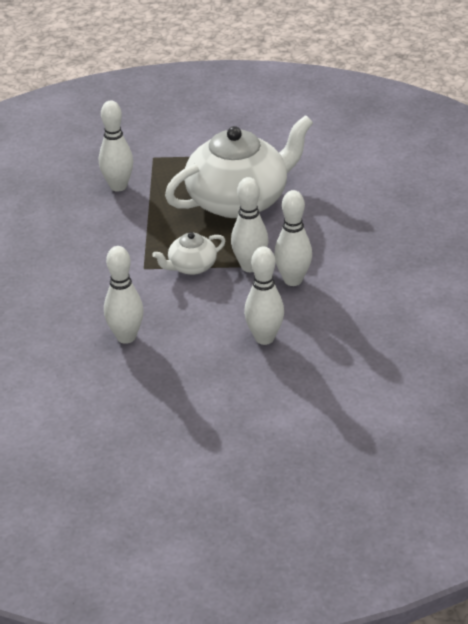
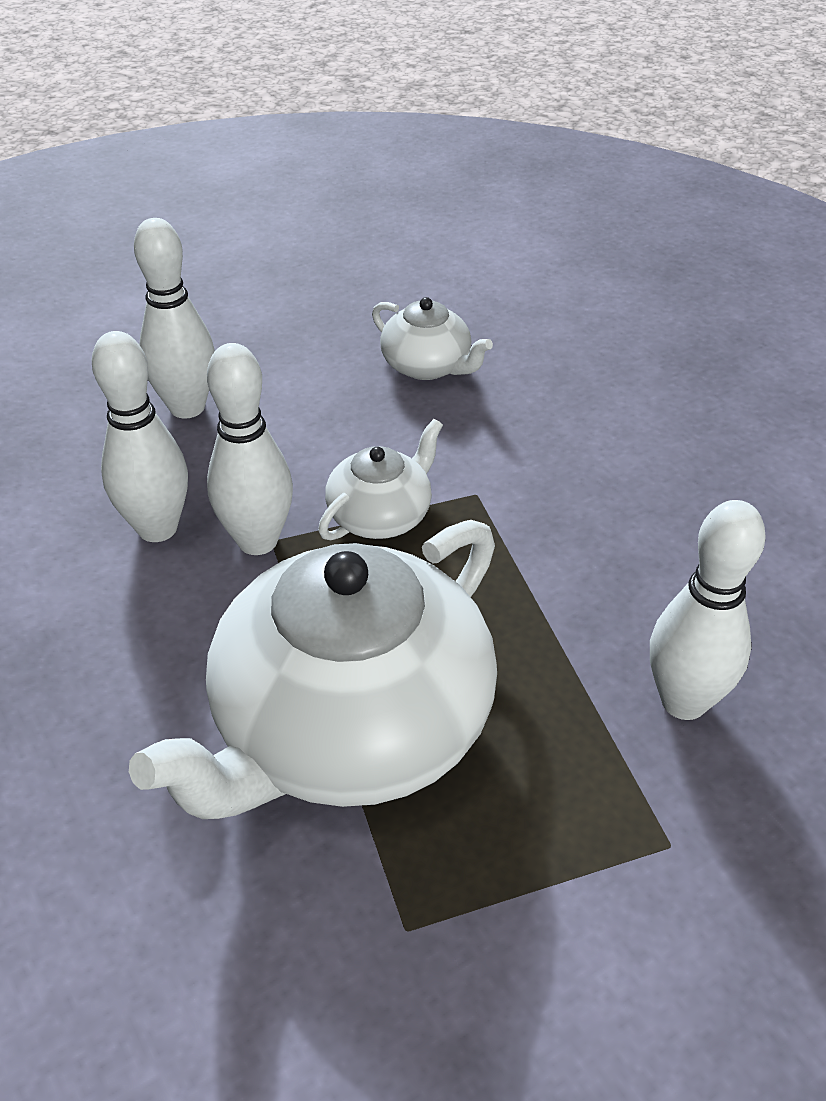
camera: 160 degrees right, 5 degrees up
white bowling pin [104,246,144,344] -> white teapot [372,297,493,380]

